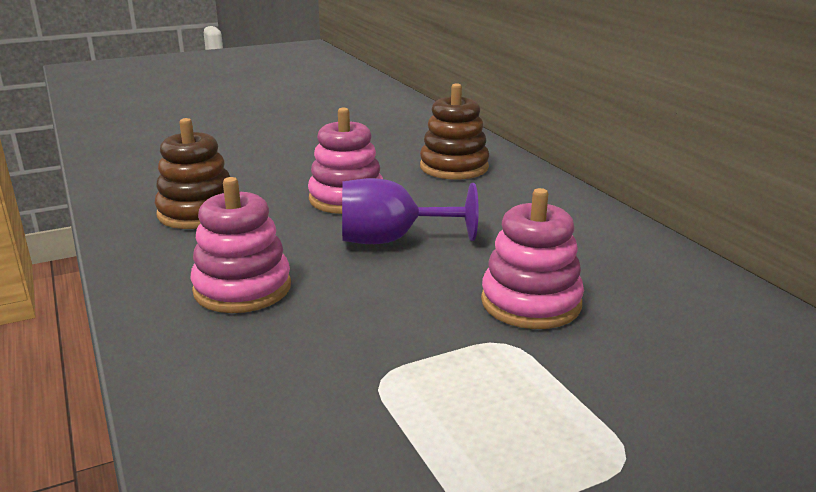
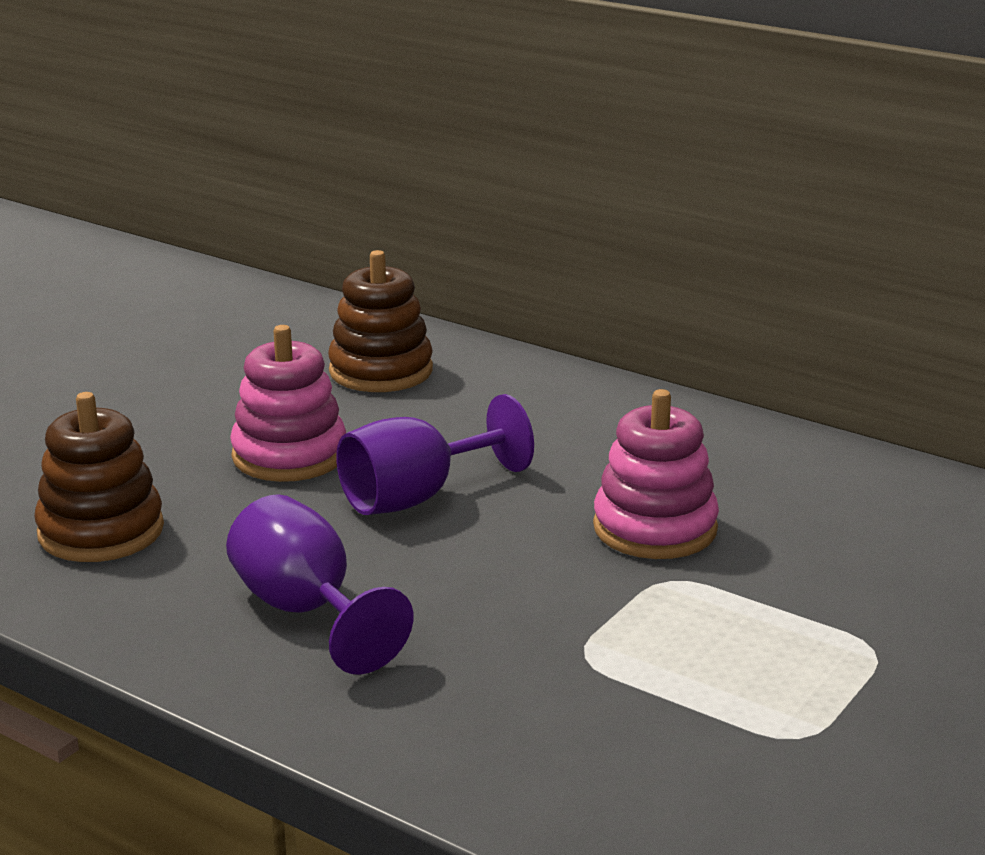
camera: 30 degrees left, 0 degrees up
pink stacking toy [191,177,291,313] -> purple goblet [226,494,413,675]

